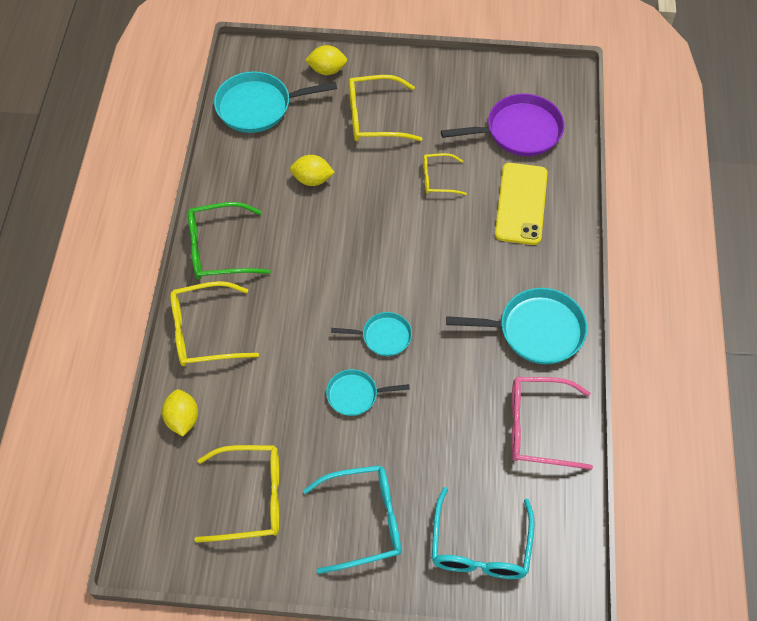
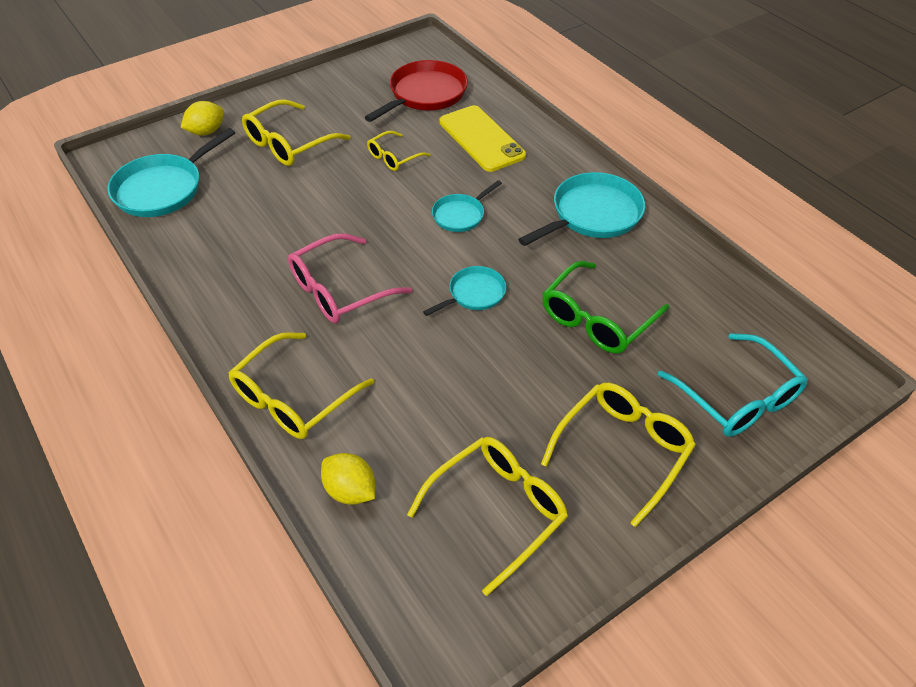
camera: 40 degrees left, 10 degrees down
green glasses [188,202,271,279] -> green glasses moved to [542,261,669,354]
yellow lemon [290,155,335,186] -> none
turquoise glasses [303,465,401,574] -> yellow glasses [541,383,696,527]
turquoise pan [326,369,410,416] -> turquoise pan moved to [432,180,502,232]
purple pan [441,94,565,156] -> red pan [365,60,468,122]
pink glasses [511,377,593,470] -> pink glasses moved to [288,233,412,323]

